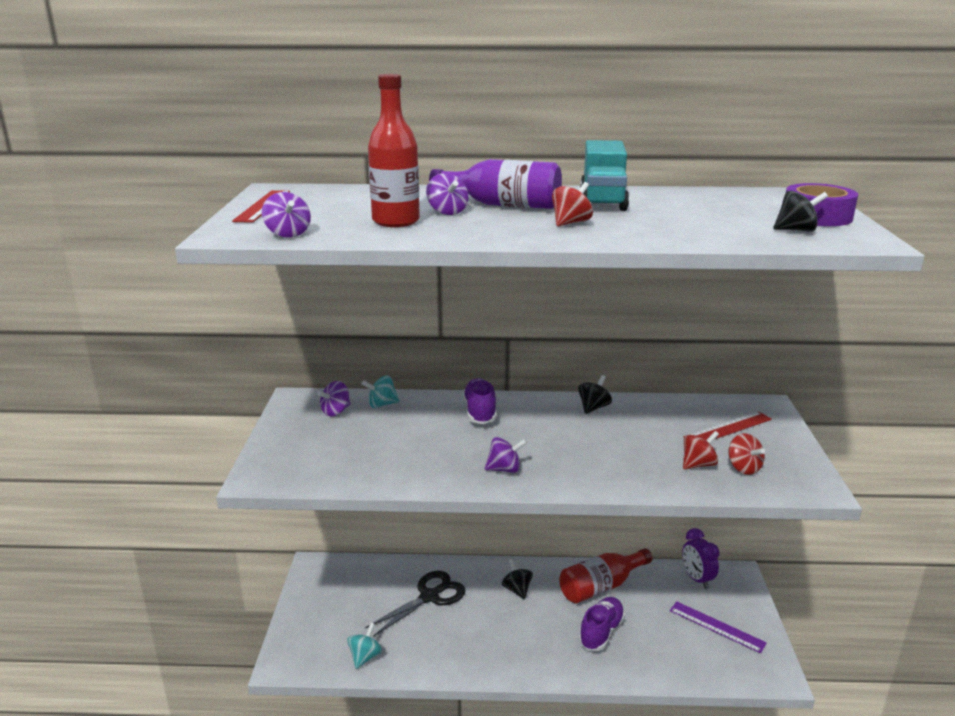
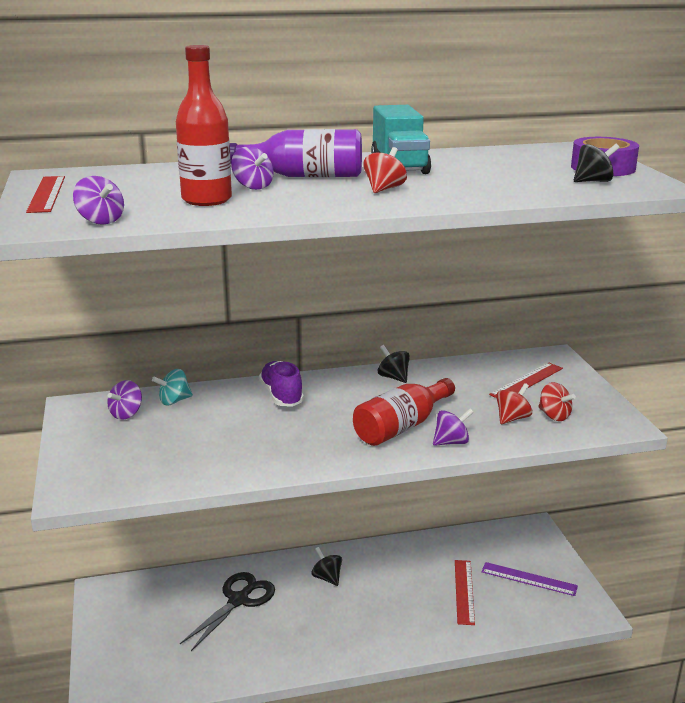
camera: 15 degrees left, 0 degrees up
turquoise spinning top [348,623,382,669] -> none
purple spinning top [484,437,527,473] -> purple spinning top moved to [433,409,474,446]
red bottle [559,548,652,604] -> red bottle moved to [353,378,455,446]
black spinning top [578,375,612,414] -> black spinning top turned 60 degrees counterclockwise [378,345,410,383]
purple shoe [579,597,625,651] -> none
purple clock [682,528,720,589] -> none
none -> red ruler [455,560,475,625]

